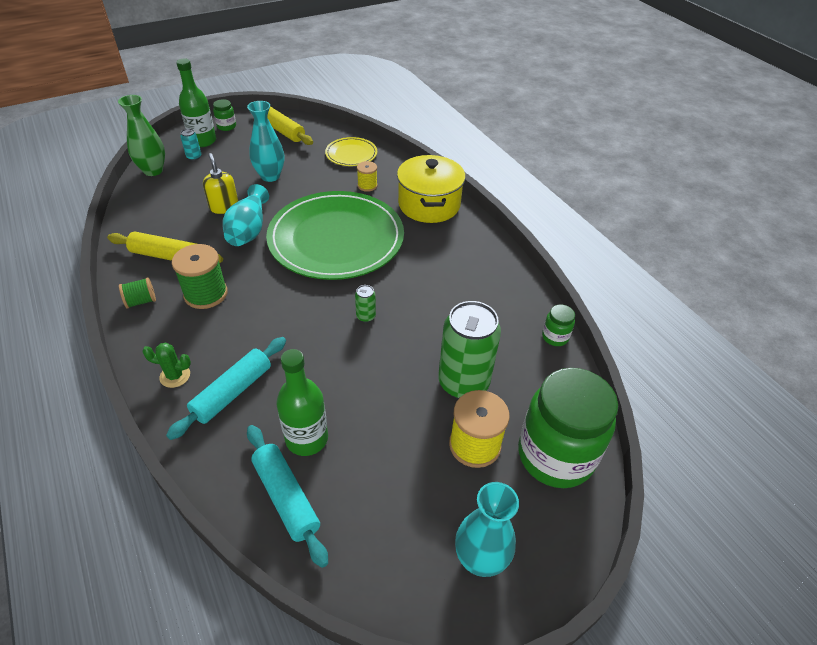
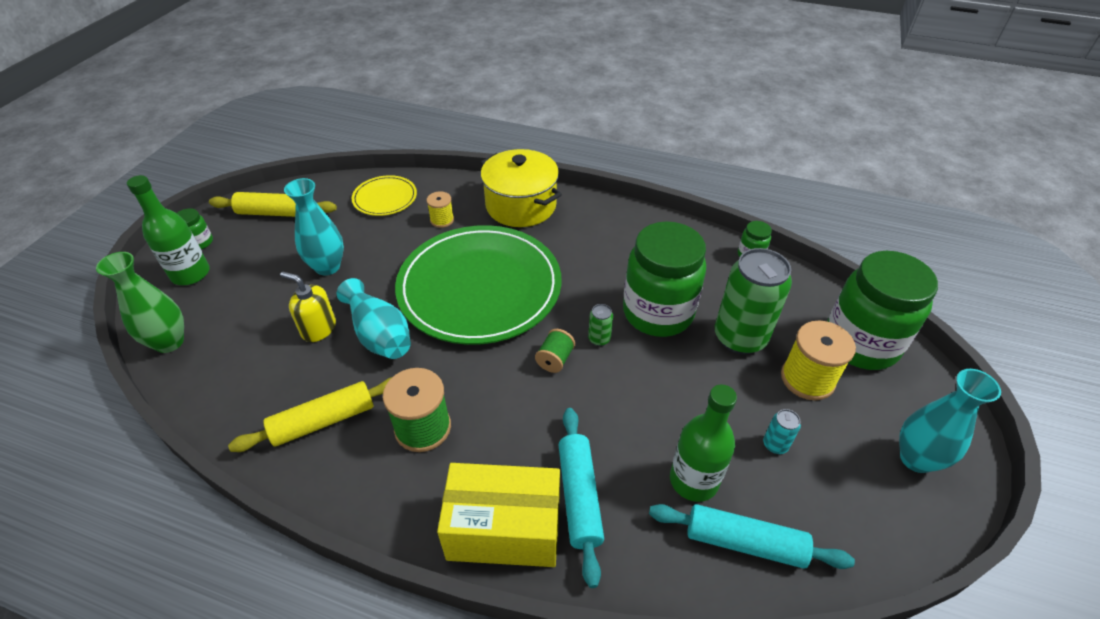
camera: 40 degrees left, 0 degrees up
green spool [119,277,156,308] -> green spool moved to [535,329,575,373]
green cactus [142,343,191,388] -> yellow box [437,463,560,567]
turquoise can [180,129,201,161] -> turquoise can moved to [763,409,801,454]
none -> green jar [623,221,706,337]

